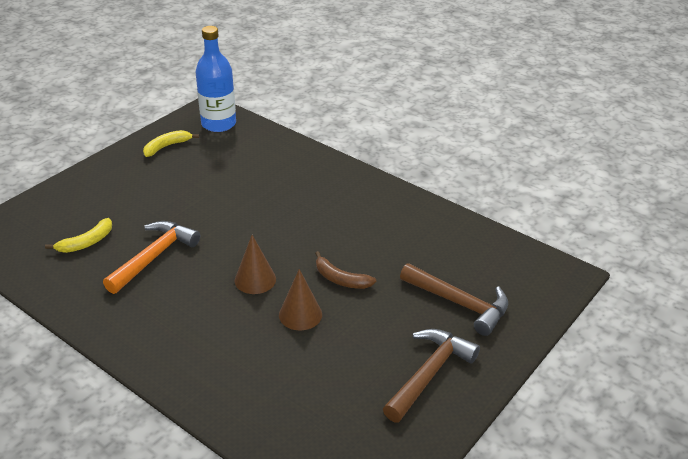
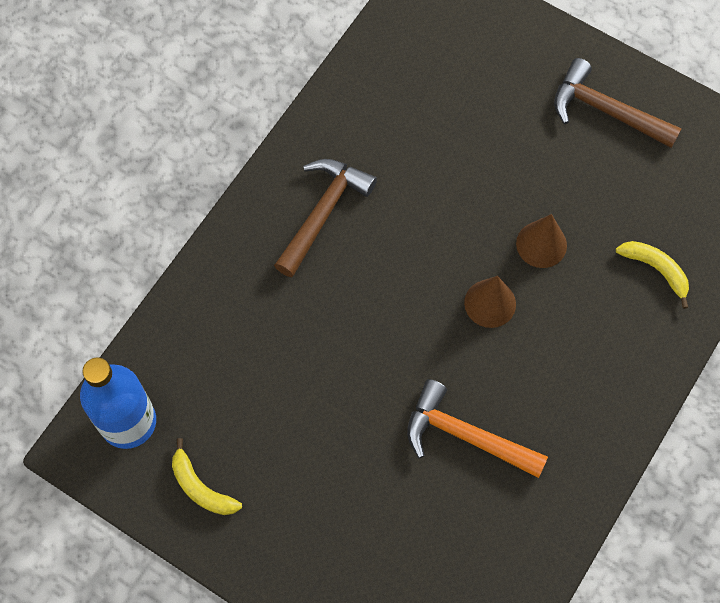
camera: 95 degrees left, 30 degrees up
yellow banana [45,218,112,253] -> yellow banana moved to [616,241,689,309]
brown banana [315,251,376,289] -> none
brown hammer [400,263,508,336] -> brown hammer moved to [274,159,377,277]

